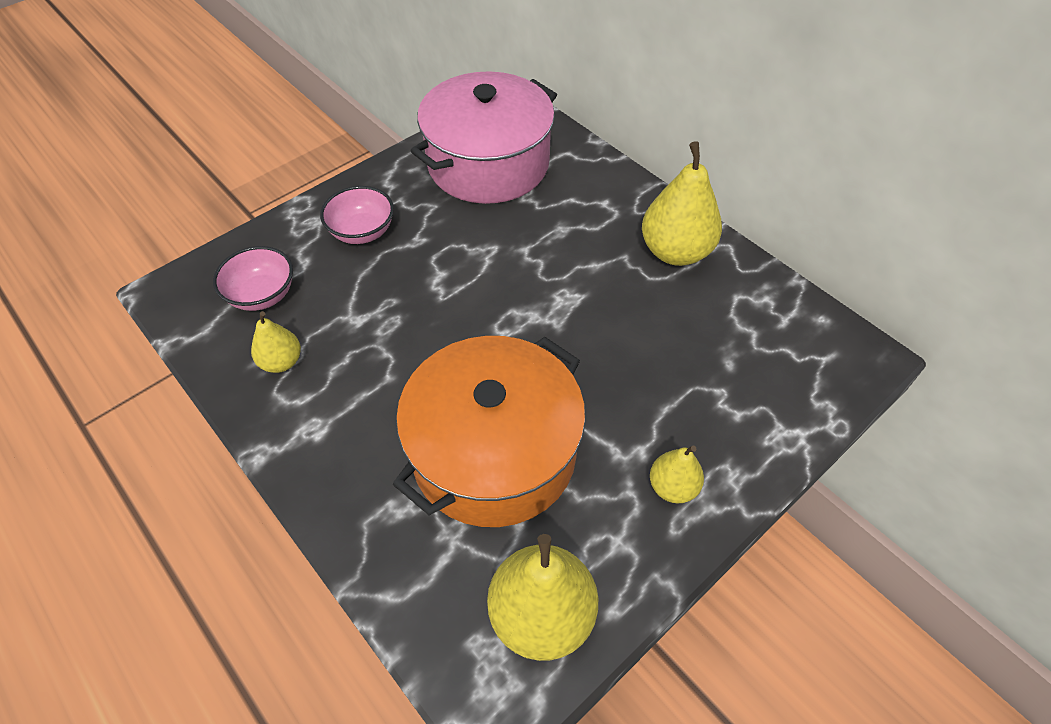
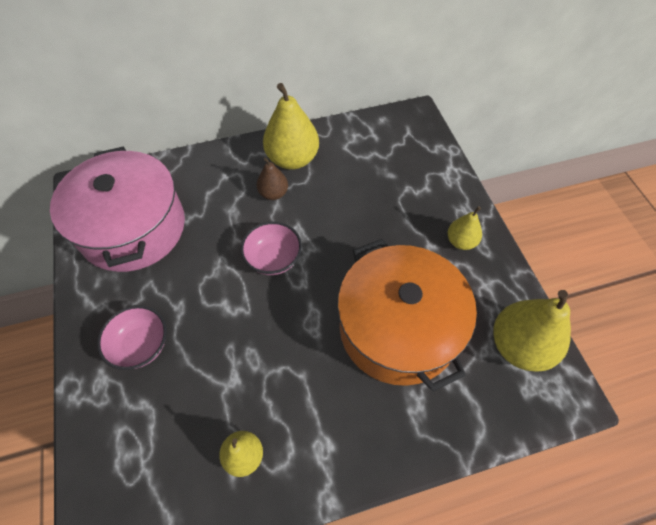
camera: 65 degrees left, 5 degrees up
pink bowl [213,246,293,311] -> pink bowl moved to [241,222,302,275]
none -> brown pear [256,158,288,200]

